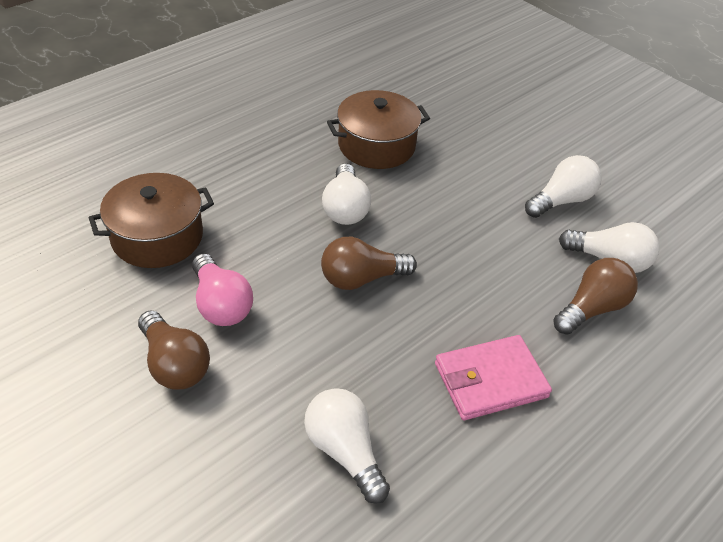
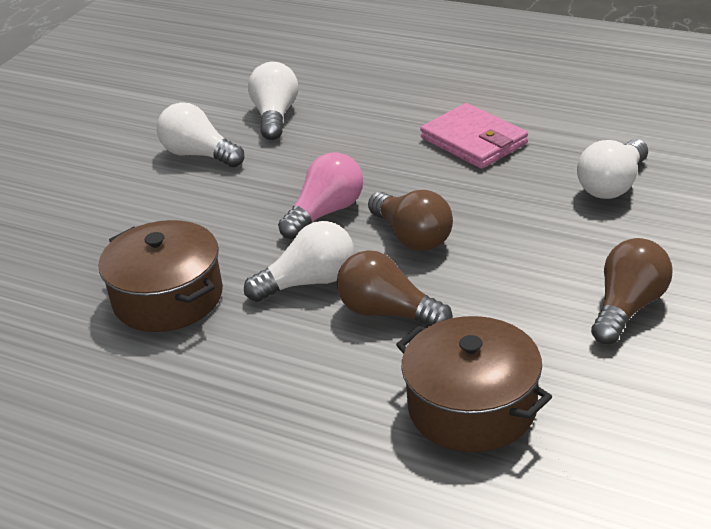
camera: 105 degrees left, 10 degrees down
pink light bulb [192,253,253,326] -> pink light bulb moved to [278,152,363,239]
brown light bulb [553,258,638,335] -> brown light bulb moved to [337,250,453,327]

